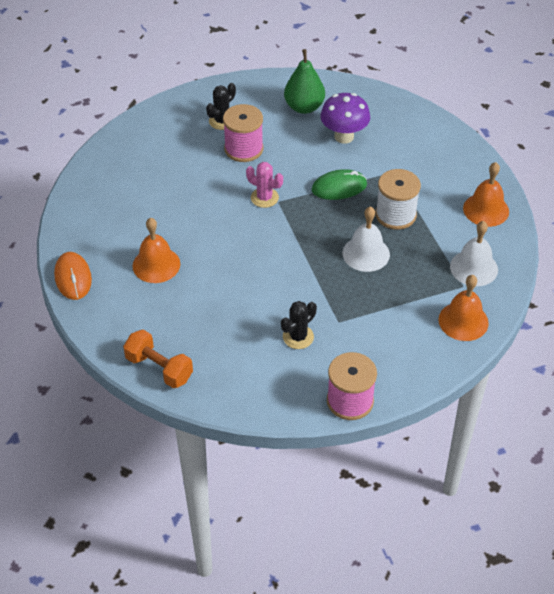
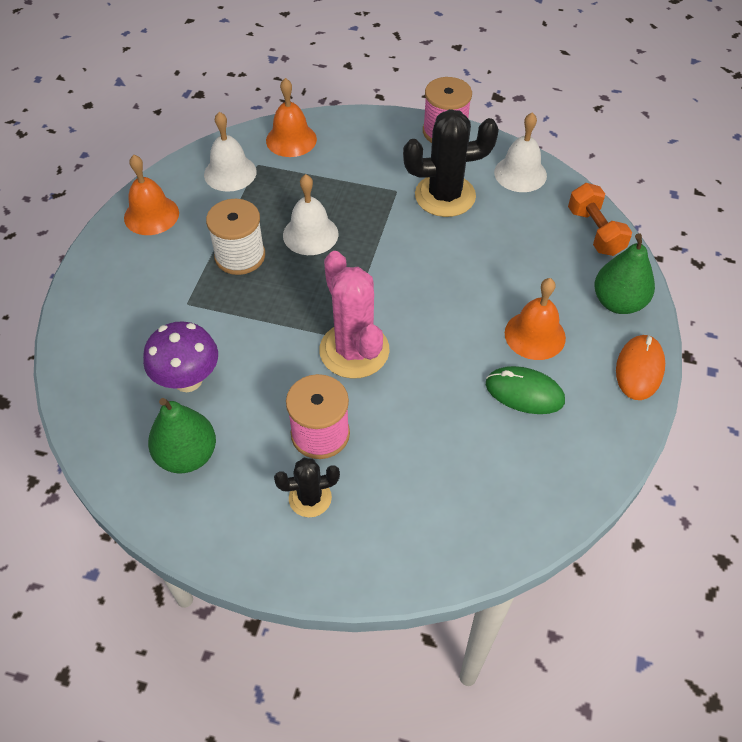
camera: 145 degrees left, 5 degrees up
pink cactus [246,162,283,208] -> pink cactus [319,251,390,379], size x1.83
black cactus [281,301,317,349] -> black cactus [403,109,499,217], size x1.83
green mouse [312,169,367,200] -> green mouse moved to [486,366,565,414]
none -> white bell [494,112,547,192]
none -> green pear [594,233,655,314]

